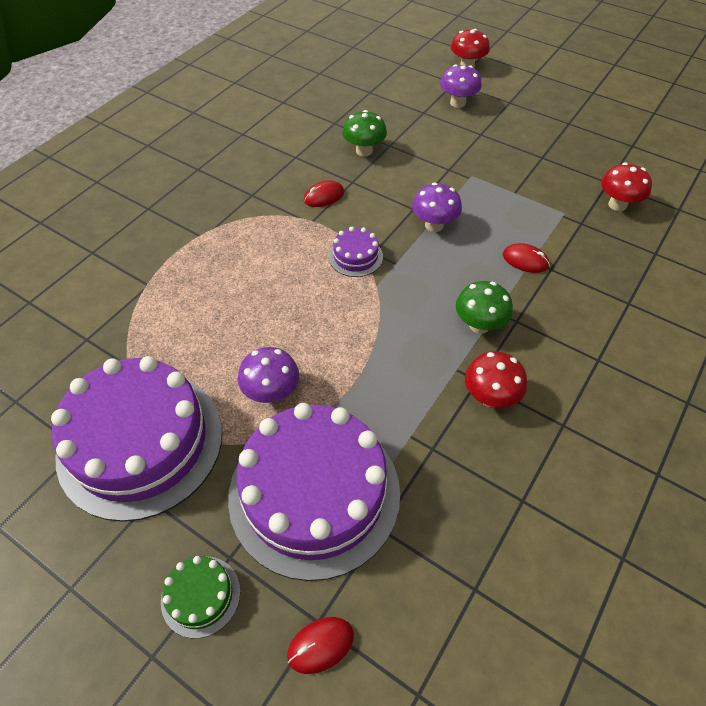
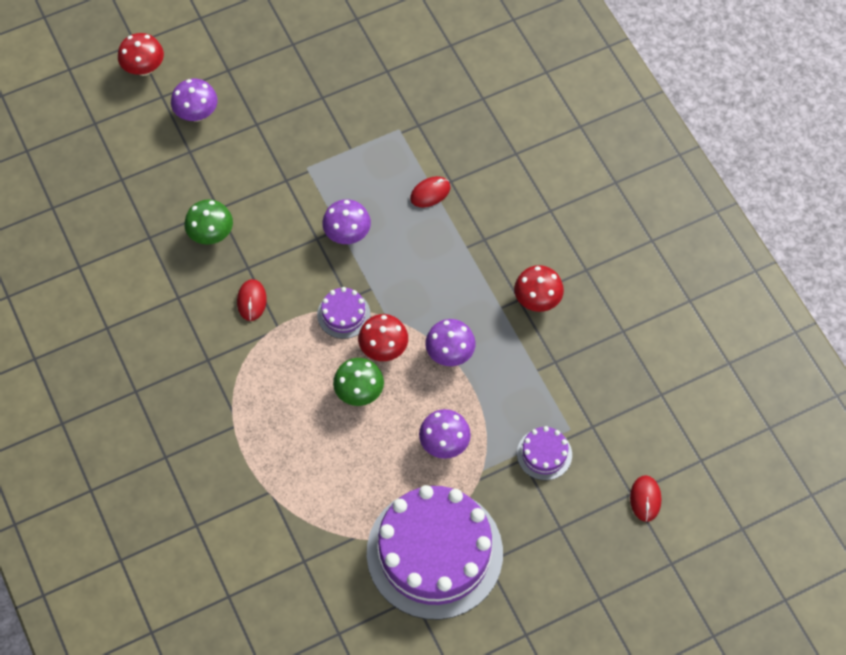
camera: 60 degrees left, 10 degrees up
green cake [161,556,240,638] -> none
purple cake [228,403,400,581] -> purple cake [517,426,572,480], size x0.42
green mushroom [456,281,513,334] -> green mushroom moved to [333,358,384,406]
red mushroom [601,162,652,211] -> red mushroom moved to [358,314,408,361]
none -> purple mushroom [425,319,476,366]

